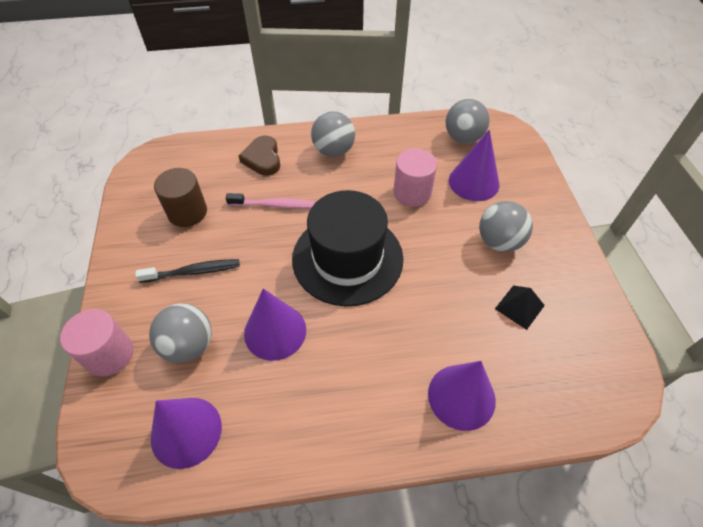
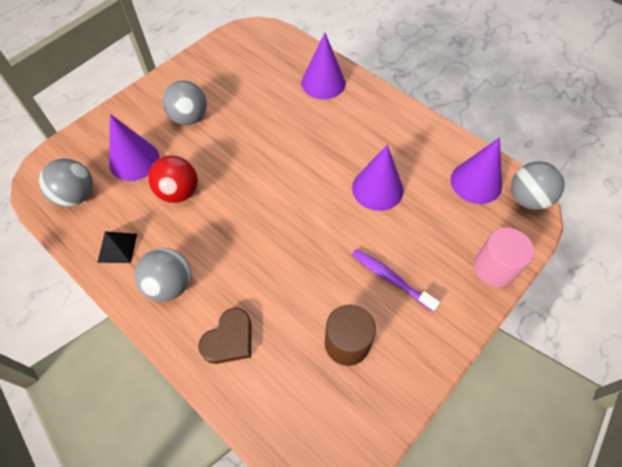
camera: 130 degrees left, 5 degrees up
black toothbrush [135,259,240,283] -> purple toothbrush [352,249,440,312]
grey ball [149,303,212,363] -> grey ball moved to [511,161,565,210]
pink toothbrush [226,193,317,209] -> none
black hat [292,190,403,306] -> none
pink cylinder [393,148,437,207] -> red ball [148,155,198,203]
black pyramid [495,286,545,330] -> black pyramid moved to [97,231,137,263]

